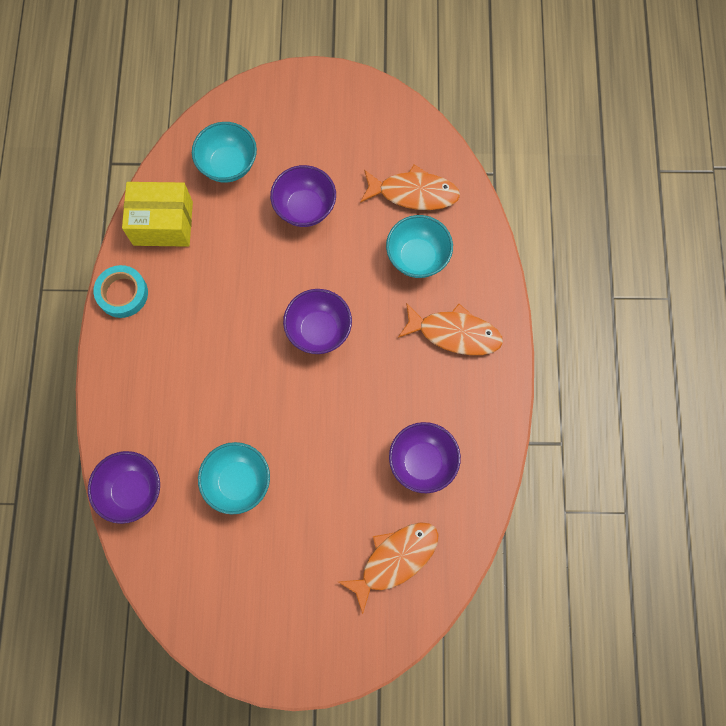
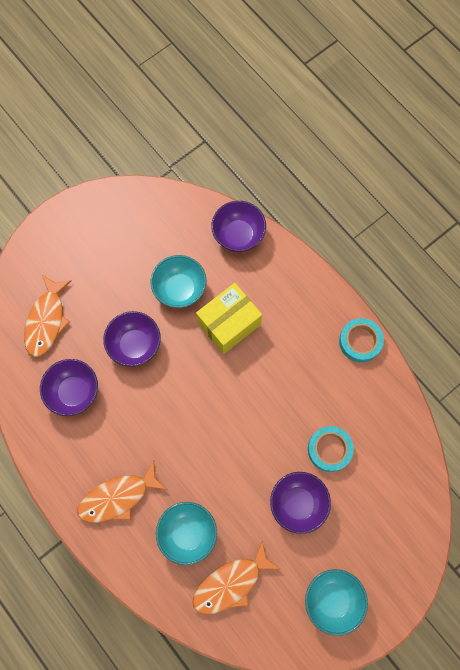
camera: 140 degrees right, 0 degrees up
yellow box [122,182,193,247] -> yellow box moved to [196,283,262,354]
turquoise bowl [192,122,257,183] -> turquoise bowl moved to [305,569,368,636]
purple bowl [283,289,352,354] -> purple bowl moved to [103,311,161,367]
none -> turquoise tape [308,426,354,472]

